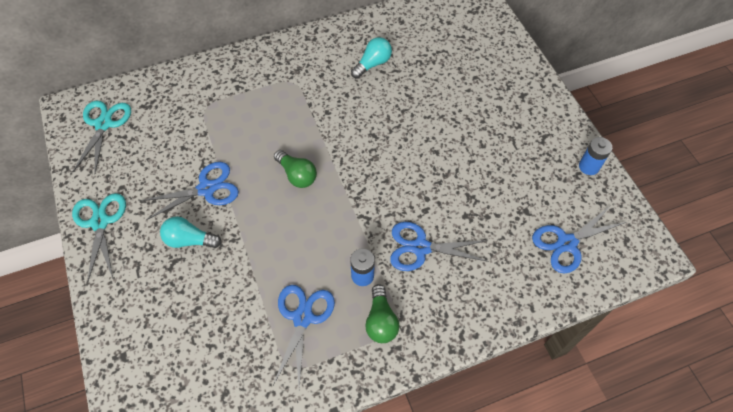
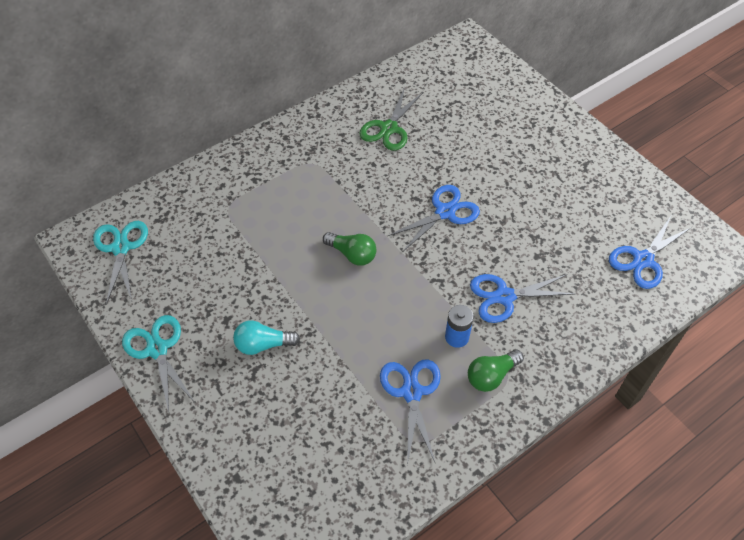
camera: 15 degrees left, 5 degrees down
blue scissors [141,162,239,220] -> blue scissors moved to [388,185,480,251]
turquoise light bulb [351,37,392,79] -> green scissors [359,87,423,151]
green light bulb [365,284,400,343] -> green light bulb turned 75 degrees clockwise [468,349,524,392]
blue battery [579,137,612,175] -> none

